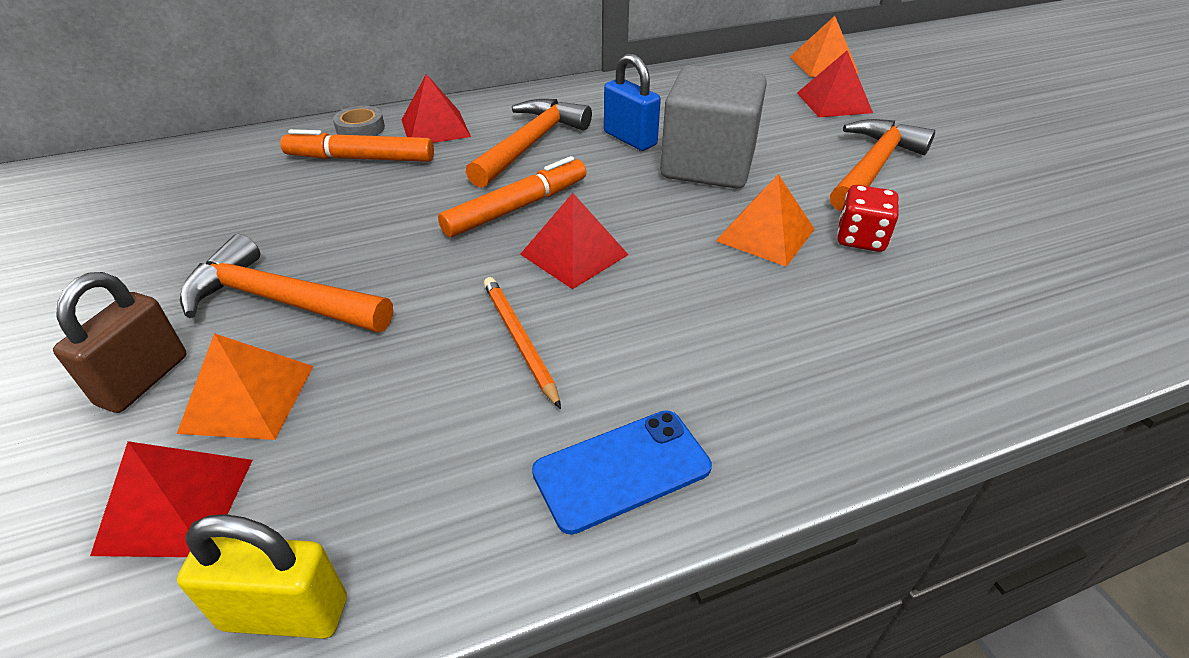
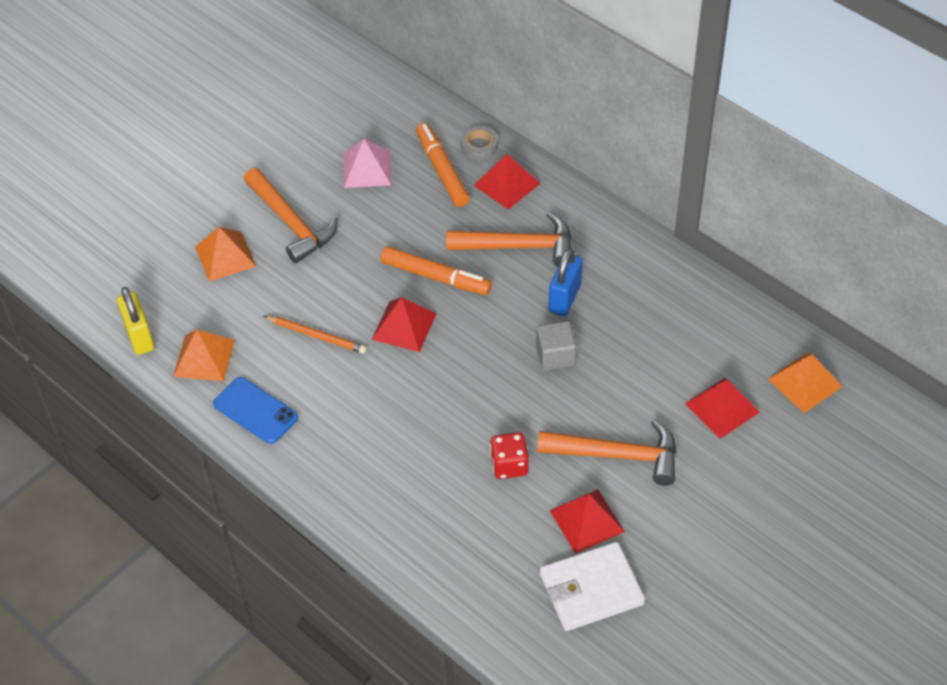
camera: 65 degrees right, 10 degrees up
brown padlock [53,272,187,413] -> none
red pyramid [90,441,253,557] -> red pyramid moved to [549,489,625,554]
orange hammer [180,234,393,332] -> orange hammer turned 150 degrees clockwise [244,168,338,264]
orange pencil [484,277,561,409] -> orange pencil turned 75 degrees clockwise [264,316,367,354]
grey cube [660,65,767,189] -> grey cube [536,321,577,371], size x0.52
orange pyramid [716,174,815,267] -> orange pyramid moved to [173,329,235,381]
none -> pink pyramid [344,139,391,188]
none -> white wallet [540,542,645,631]

